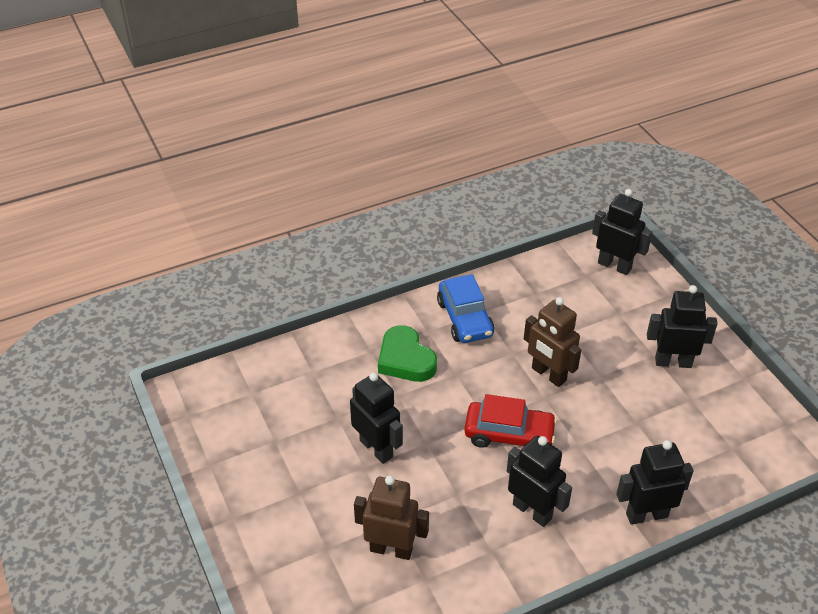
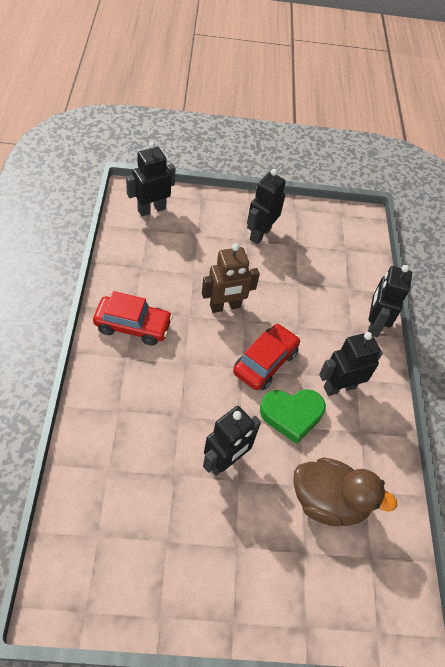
camera: 70 degrees left, 10 degrees up
black robot [350,372,403,464] -> black robot turned 150 degrees clockwise [203,406,261,476]
brown robot [354,475,429,560] -> brown duck [293,458,398,527]
green heart [378,325,437,382] -> green heart moved to [260,389,326,444]
blue car [437,274,494,343] -> red car [93,291,173,346]

